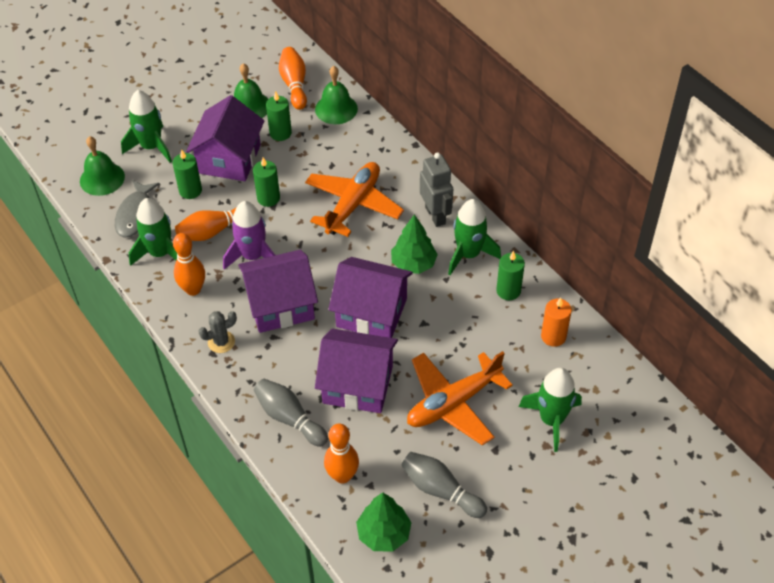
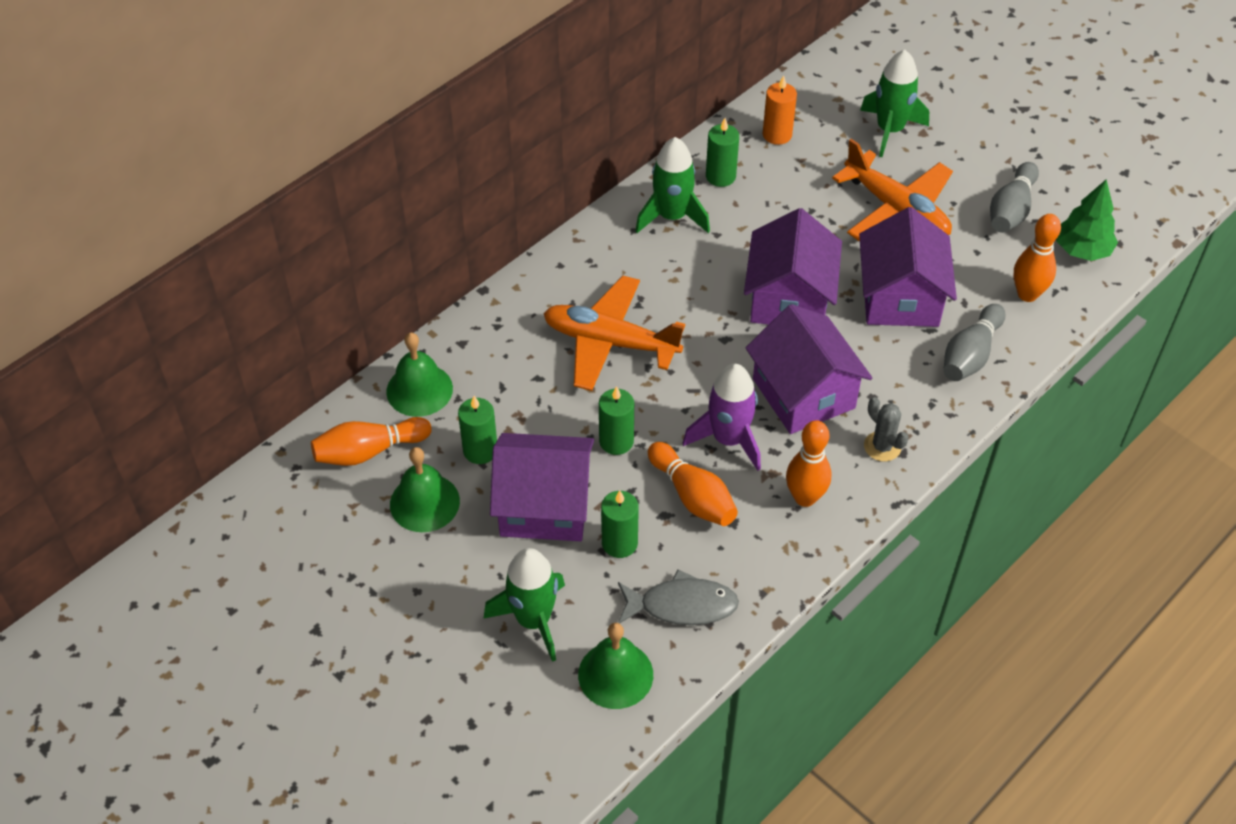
camera: 100 degrees left, 0 degrees up
green rocket [129,198,177,266] -> none
green tree [391,214,438,274] -> none
grey robot [420,152,453,227] -> none

